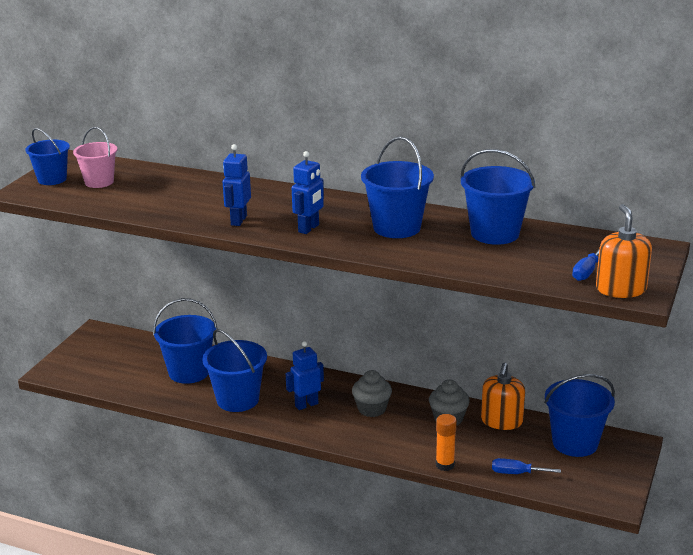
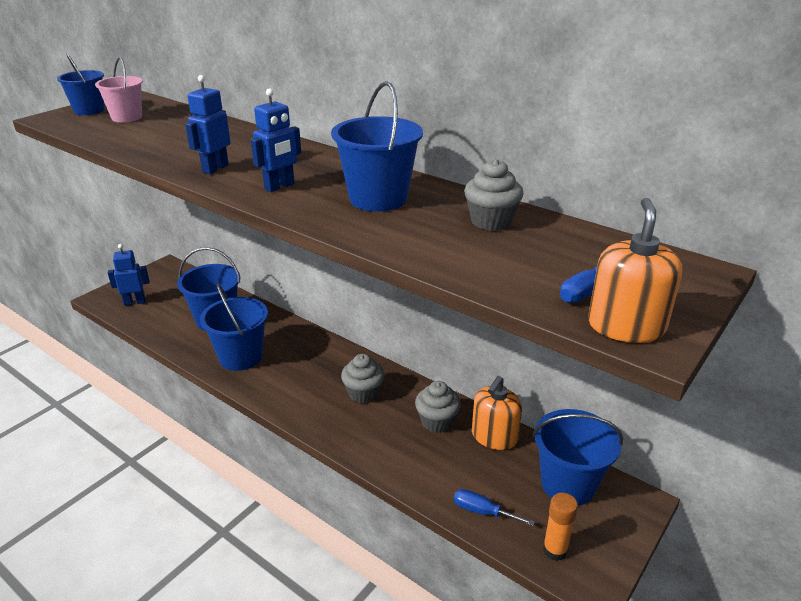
camera: 15 degrees right, 5 degrees up
blue robot [286,341,324,410] -> blue robot moved to [108,244,149,306]
orange glue stick [436,414,457,471] -> orange glue stick moved to [543,493,578,561]
blue bucket [461,149,535,245] -> grey cupcake [464,159,524,231]

